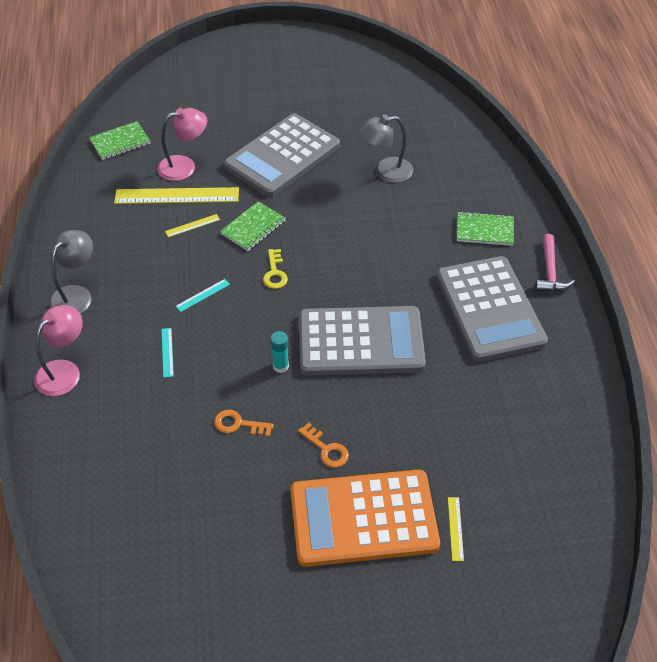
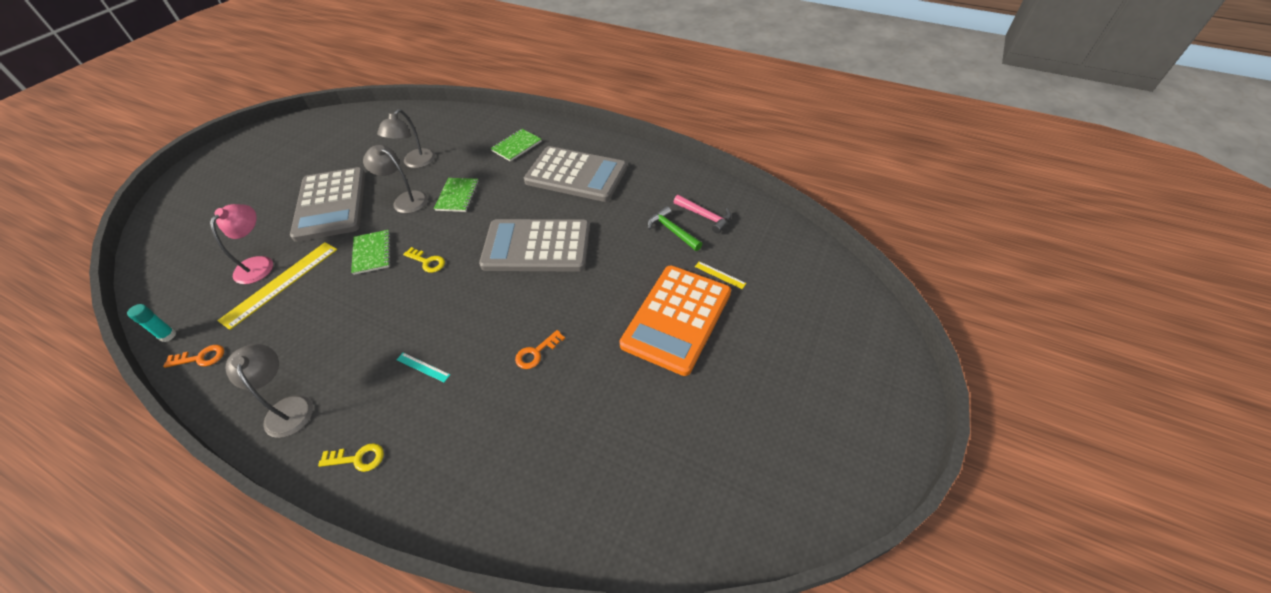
camera: 55 degrees left, 0 degrees up
pink lamp [34,305,83,396] -> yellow key [318,443,384,472]
green notebook [89,121,150,160] -> green notebook moved to [434,178,479,212]
yellow ruler [165,214,220,237] -> none
turquoise ruler [176,279,230,312] -> none
turquoise glue stick [270,331,289,373] -> turquoise glue stick moved to [127,304,176,342]
orange key [298,422,349,468] -> orange key moved to [163,345,224,368]
grey calculator [299,306,426,376] -> grey calculator turned 120 degrees counterclockwise [479,219,590,272]
pink hammer [535,234,575,292] -> pink hammer moved to [674,195,732,234]
none -> grey lamp [363,145,428,214]
none -> green hammer [647,206,702,251]

